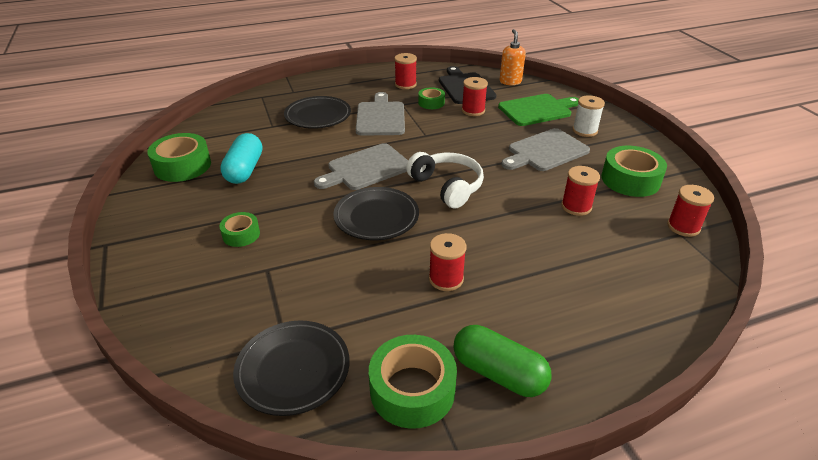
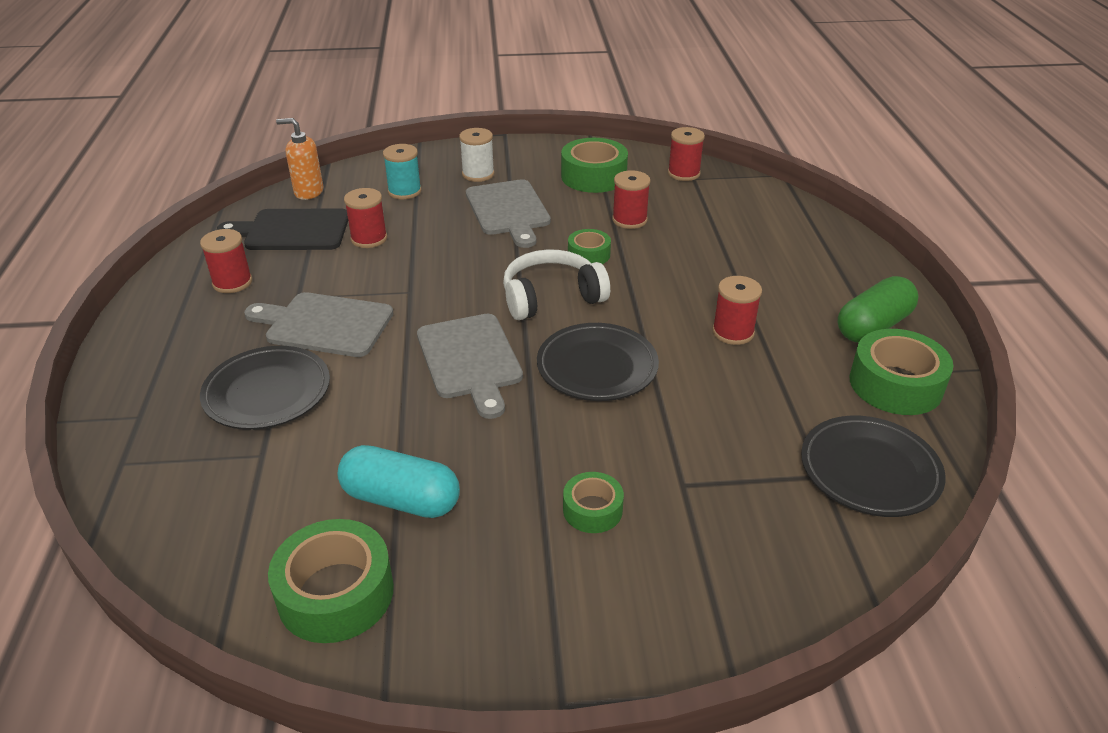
camera: 75 degrees left, 0 degrees up
green tape [418,87,445,109] -> green tape moved to [568,229,611,264]
green cutting board [498,94,579,126] -> turquoise spool [383,144,422,199]

